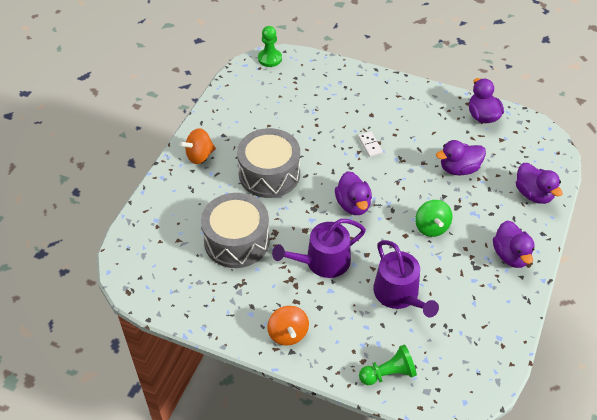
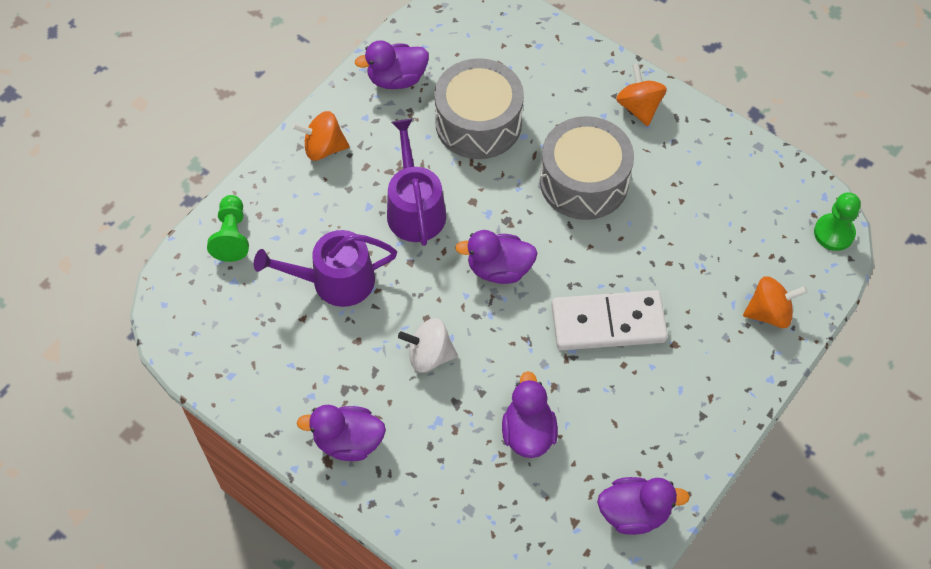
camera: 105 degrees right, 10 degrees up
white domino [358,132,383,157] -> white domino [552,290,668,350], size x2.33
green spinning top [415,200,453,237] -> white spinning top [398,318,458,373]
purple duck [516,163,563,204] -> purple duck moved to [355,40,429,89]
none -> orange spinning top [743,276,808,328]

